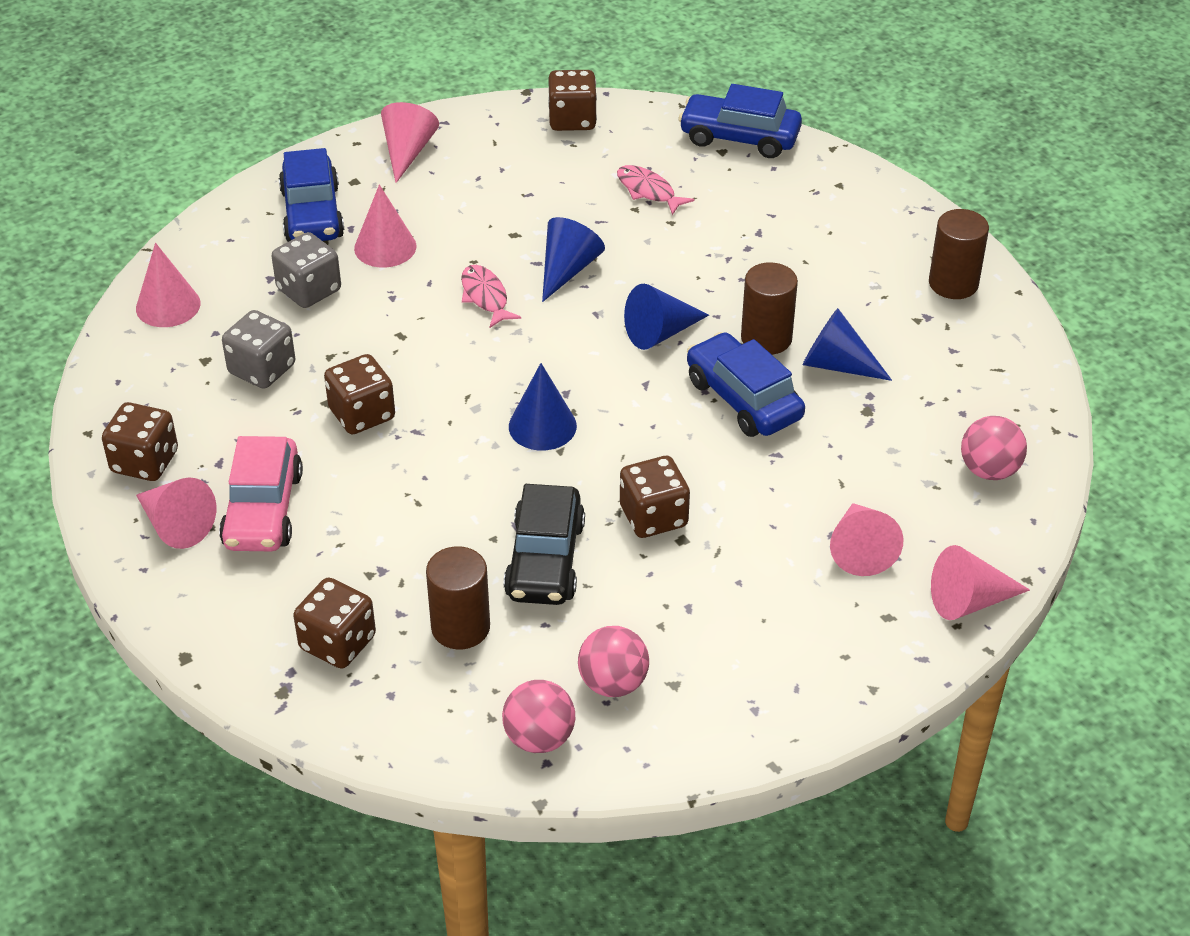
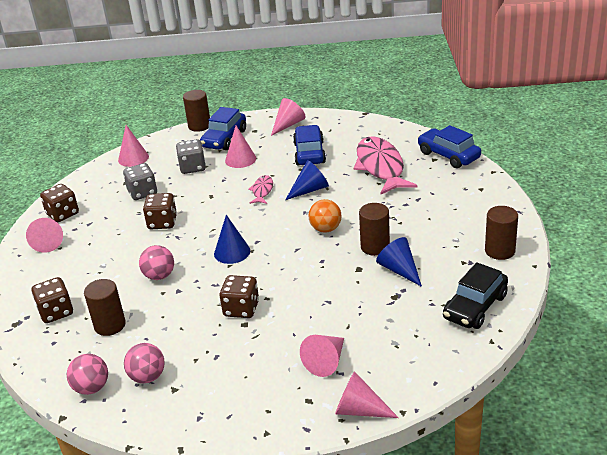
camera: 35 degrees right, 10 degrees down
pink car [219,436,303,551] -> none
black car [504,484,585,605] -> black car moved to [443,262,508,329]
brown dice [548,70,597,131] -> none
pink fish [617,165,694,215] -> pink fish [354,137,417,195], size x2.13
blue cone [624,284,709,350] -> orange ball [308,199,342,233]
blue car [687,332,805,437] -> blue car moved to [293,125,326,166]
pink ball [961,416,1027,480] -> pink ball moved to [139,245,174,280]
none -> brown cylinder [183,90,210,132]

